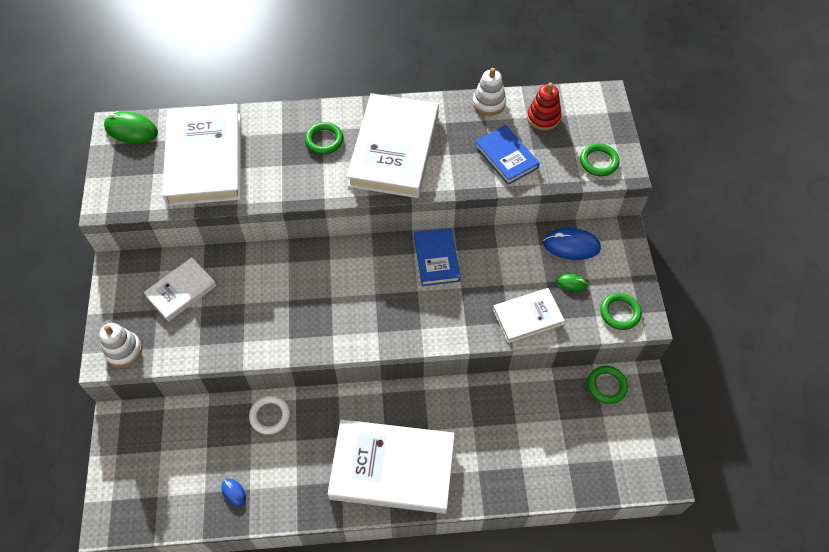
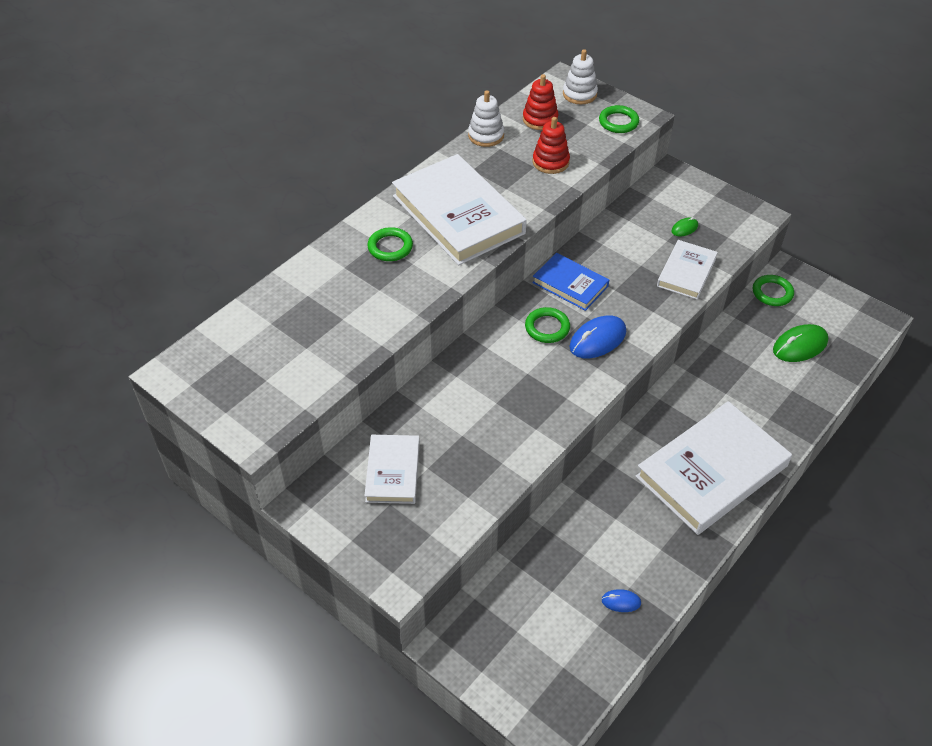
camera: 45 degrees left, 10 degrees down
white stacking toy [99,323,142,367] -> white stacking toy moved to [563,49,598,104]
green mouse [104,111,158,144] -> green mouse moved to [773,324,828,362]
white book [162,104,241,206] -> none
white ring [249,395,290,435] -> none
blue book [475,125,540,185] -> red stacking toy [533,117,570,174]
blue mouse [543,228,601,260] -> blue mouse moved to [570,315,626,358]
green ring [600,293,642,330] -> green ring moved to [525,307,570,343]

